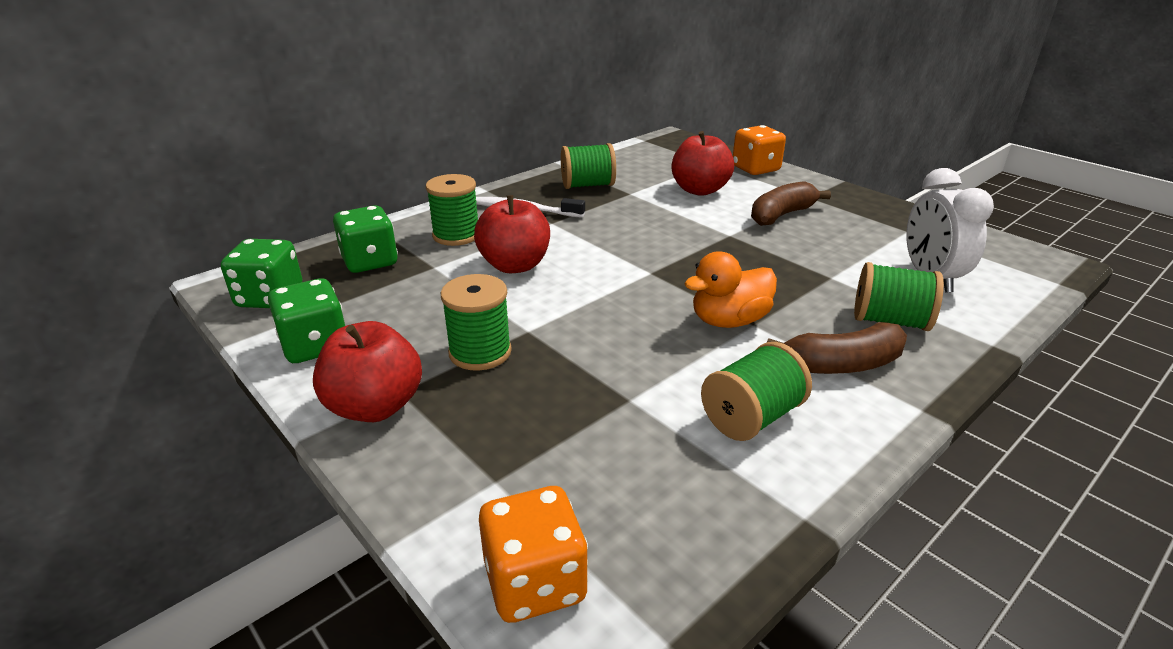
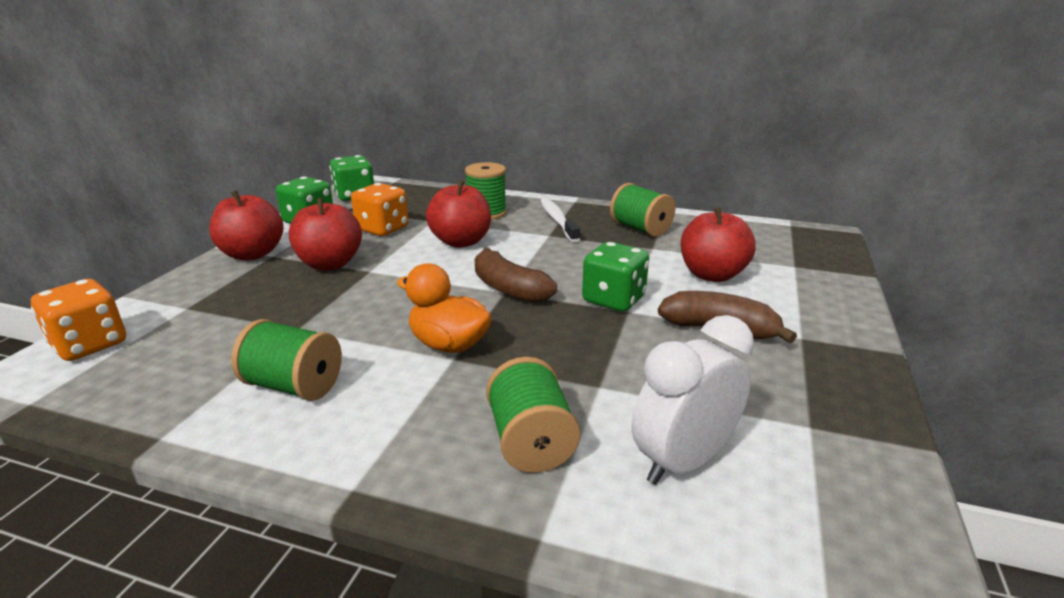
camera: 60 degrees right, 5 degrees down
green dice [333,205,398,273] -> green dice moved to [582,242,649,312]
green spool [441,274,512,371] -> red apple [289,198,362,271]
orange dice [733,125,786,175] -> orange dice moved to [351,183,408,236]
brown banana [767,322,907,374] -> brown banana moved to [475,248,557,303]

